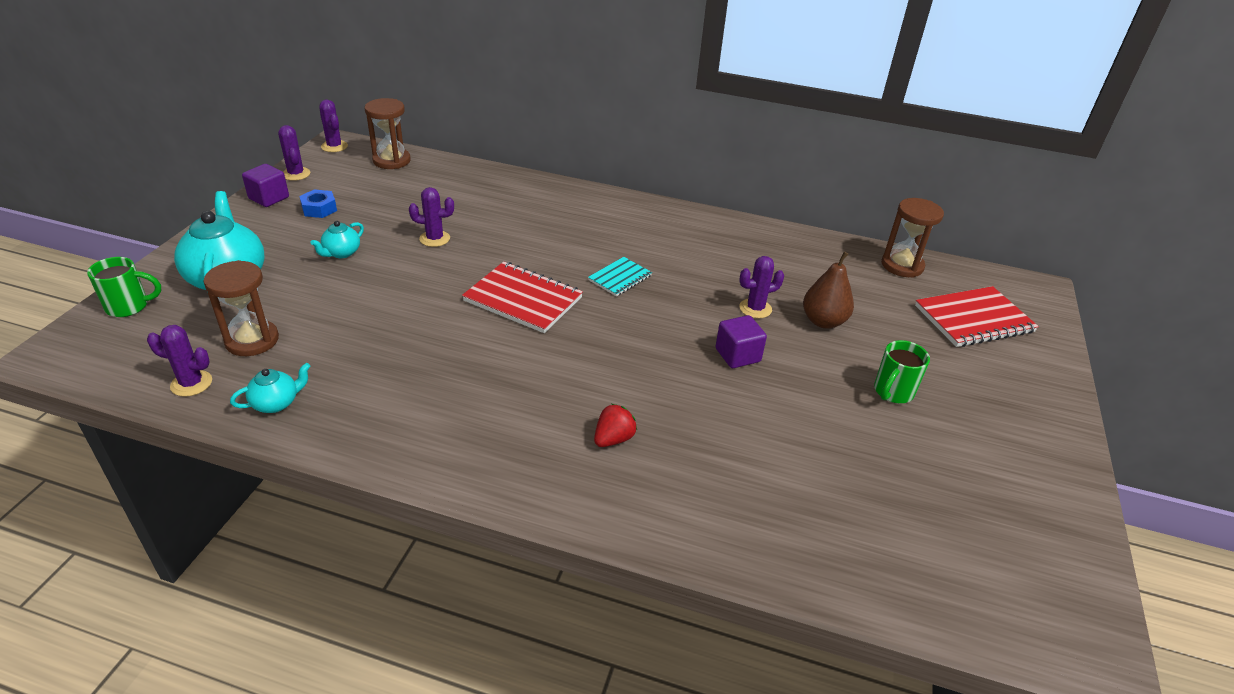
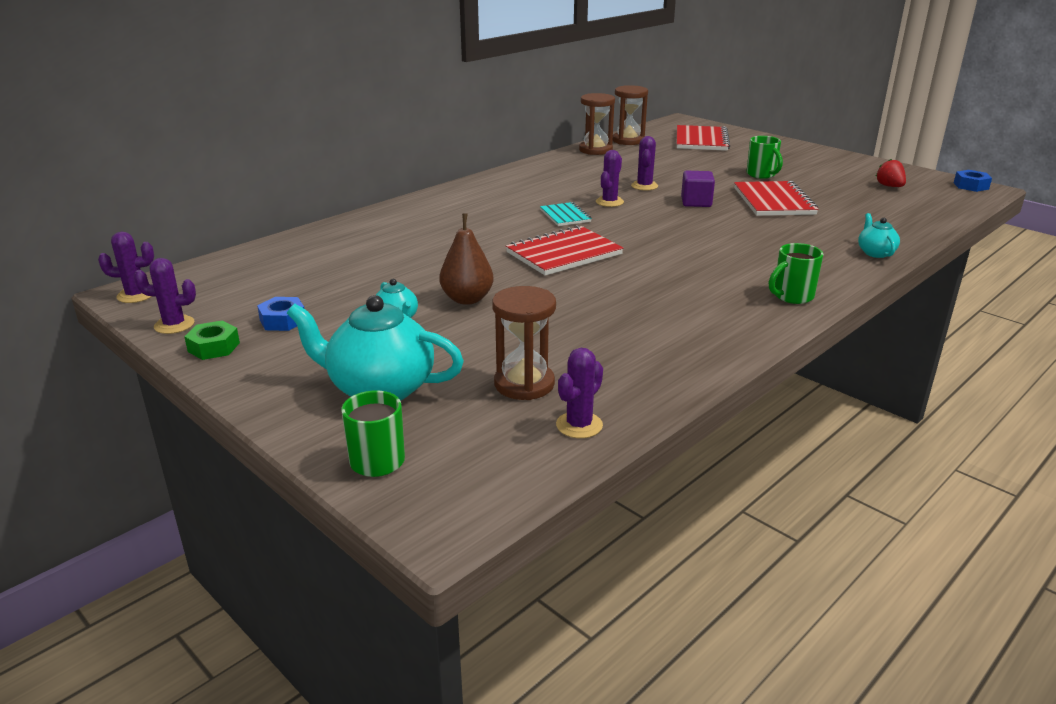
camera: 60 degrees left, 10 degrees down
turquoise teapot [230,363,310,413] -> turquoise teapot moved to [858,213,900,258]
purple cube [242,164,289,207] -> green nut [184,321,240,360]
brown hourglass [365,98,411,169] -> brown hourglass moved to [579,93,615,155]
purple cactus [409,187,454,247] -> purple cactus moved to [596,150,624,207]
red strawberry [594,404,637,447] -> red strawberry moved to [876,159,906,187]
brown pear [803,251,854,329] -> brown pear moved to [440,213,494,305]
none -> red notebook [734,181,819,216]
none -> green mug [769,243,824,304]
none -> blue nut [954,170,992,192]

